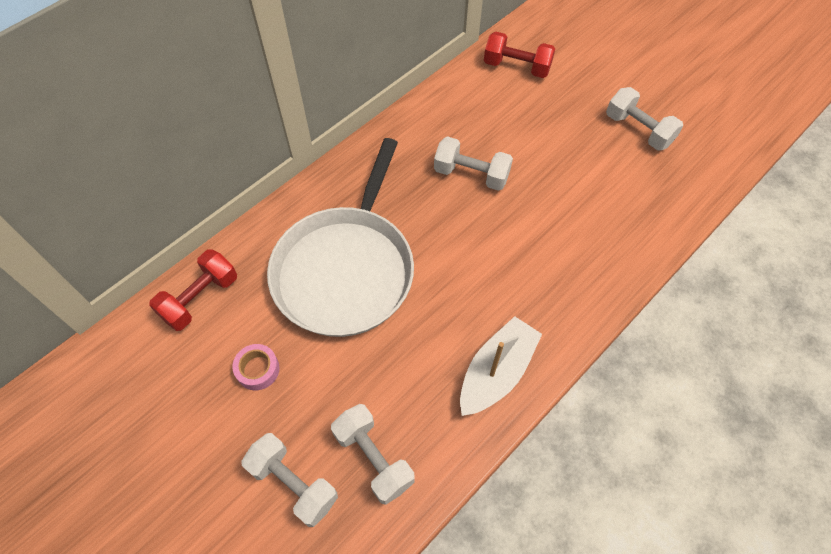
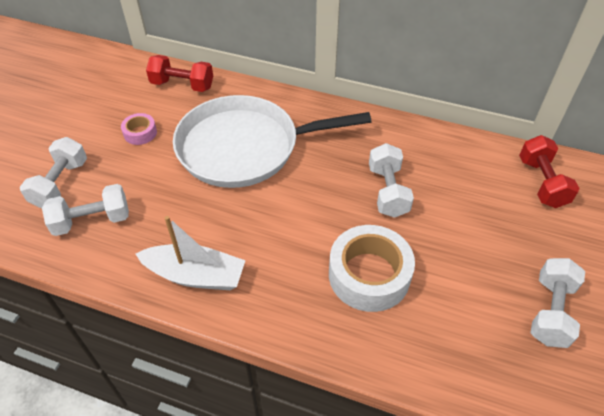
camera: 65 degrees right, 10 degrees down
white dumbbell [331,404,414,505] -> white dumbbell turned 45 degrees clockwise [42,184,129,236]
none -> white tape [329,225,415,312]

